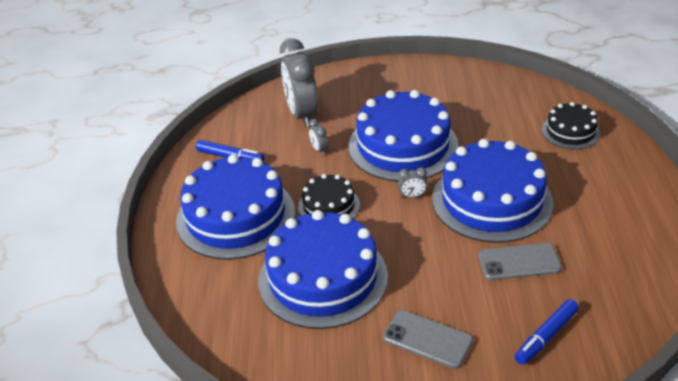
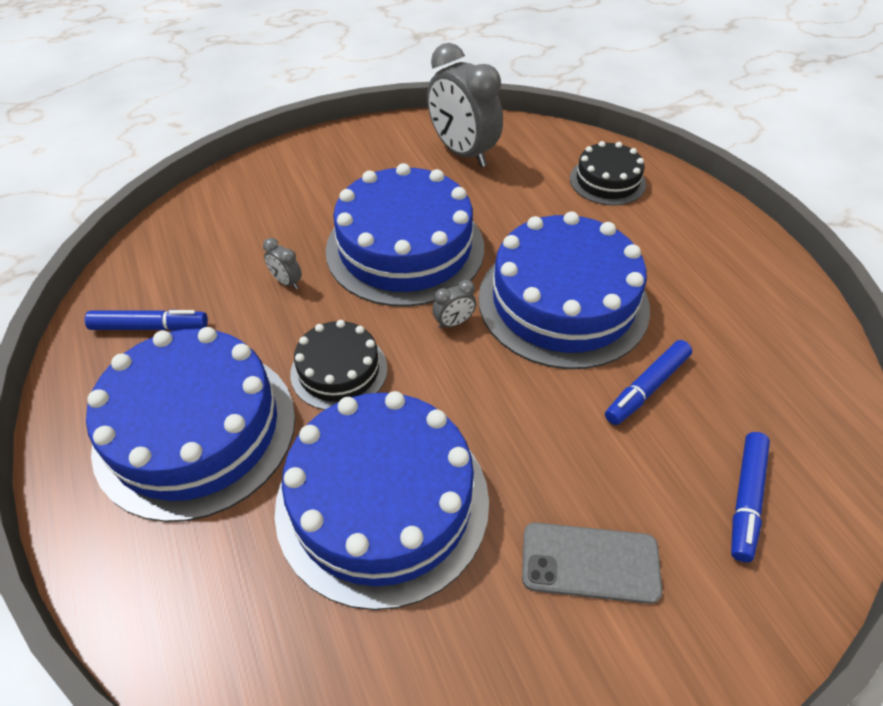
camera: 25 degrees left, 10 degrees up
grey clock [280,38,318,127] -> grey clock moved to [427,43,503,167]
grey phone [478,243,562,280] -> blue marker [605,340,692,425]

